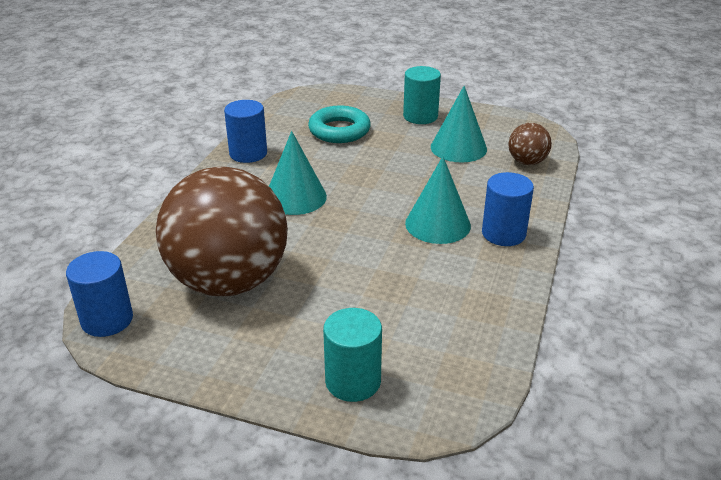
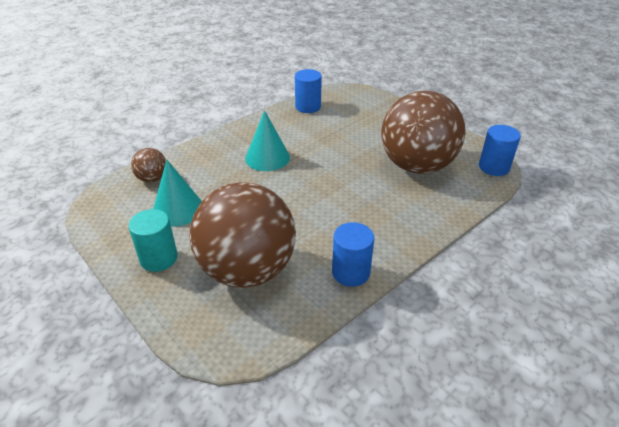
camera: 150 degrees left, 5 degrees up
turquoise cone [269,131,327,215] -> none
turquoise ring [308,106,371,143] -> brown ball [189,182,296,288]
turquoise cylinder [323,308,382,402] -> none
blue cylinder [482,172,534,246] -> blue cylinder moved to [295,69,322,113]

